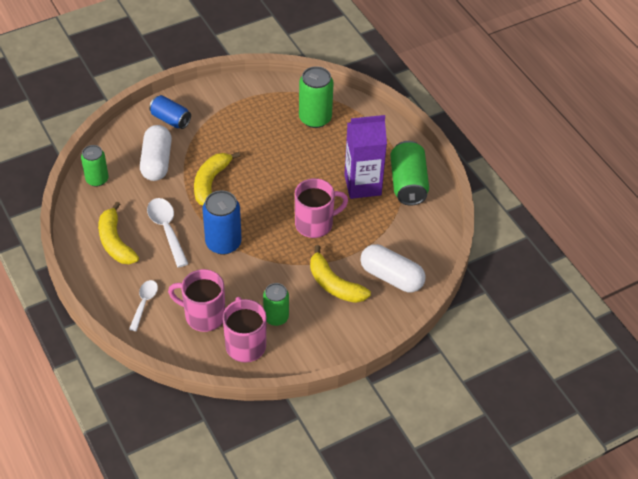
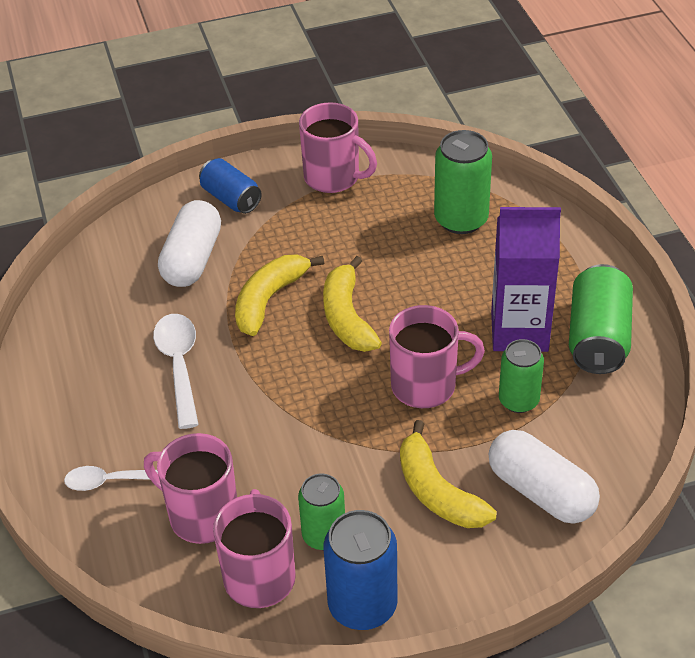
camera: 15 degrees right, 5 degrees down
green can [81,145,109,187] -> green can moved to [499,339,544,413]
yellow banana [98,201,139,264] -> yellow banana moved to [323,256,382,352]
white spoon [129,280,158,331] -> white spoon turned 120 degrees counterclockwise [64,466,158,491]
blue can [202,190,242,255] -> blue can moved to [324,510,398,630]
none -> pink mug [299,102,377,193]

